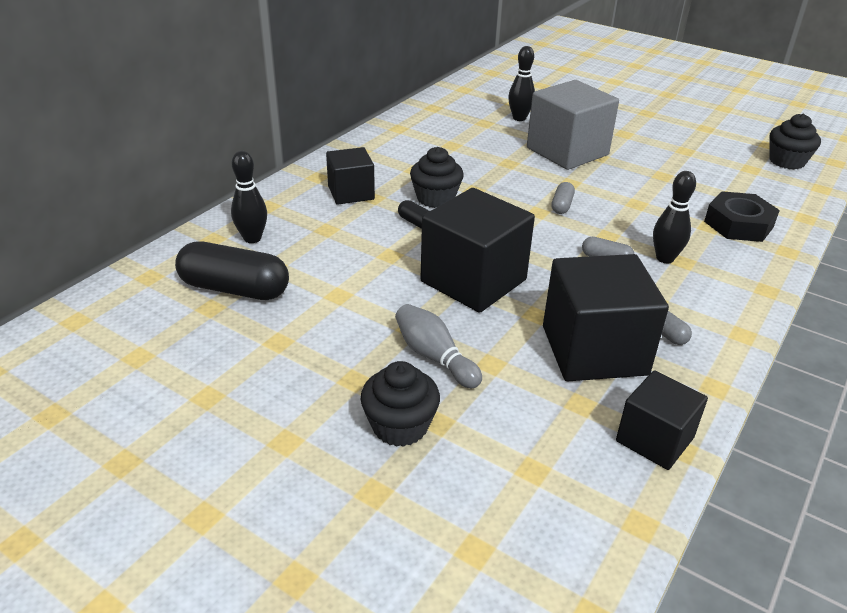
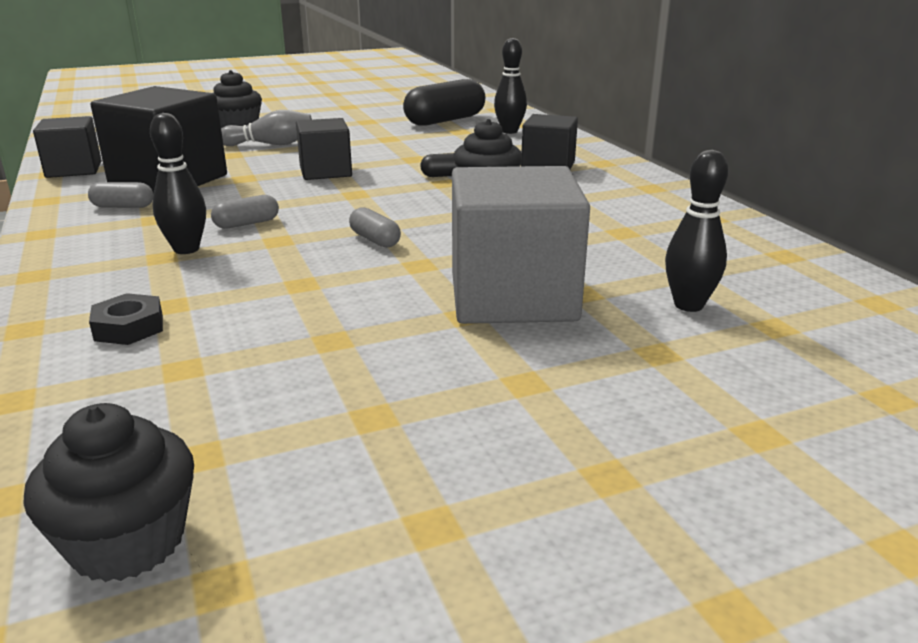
camera: 125 degrees right, 10 degrees down
black cube [420,188,535,313] -> black cube [296,118,352,180], size x0.59
black nut [704,191,780,242] -> black nut [89,293,163,345], size x0.59

